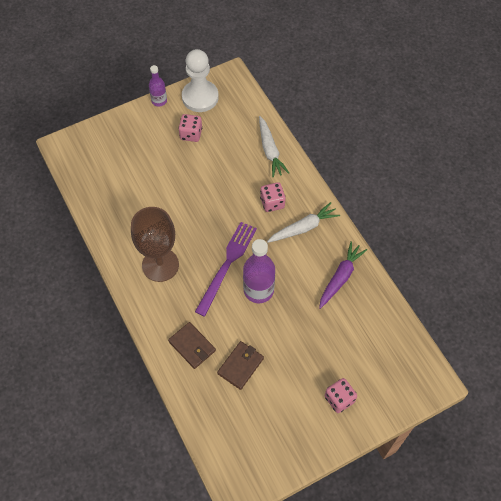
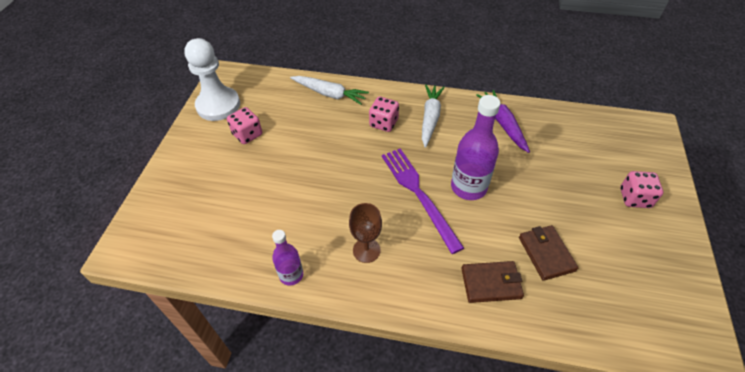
camera: 50 degrees left, 10 degrees down
brown goblet [131,207,179,282] -> brown goblet [349,203,382,263], size x0.56
purple bottle [149,65,167,107] -> purple bottle moved to [272,230,303,286]

